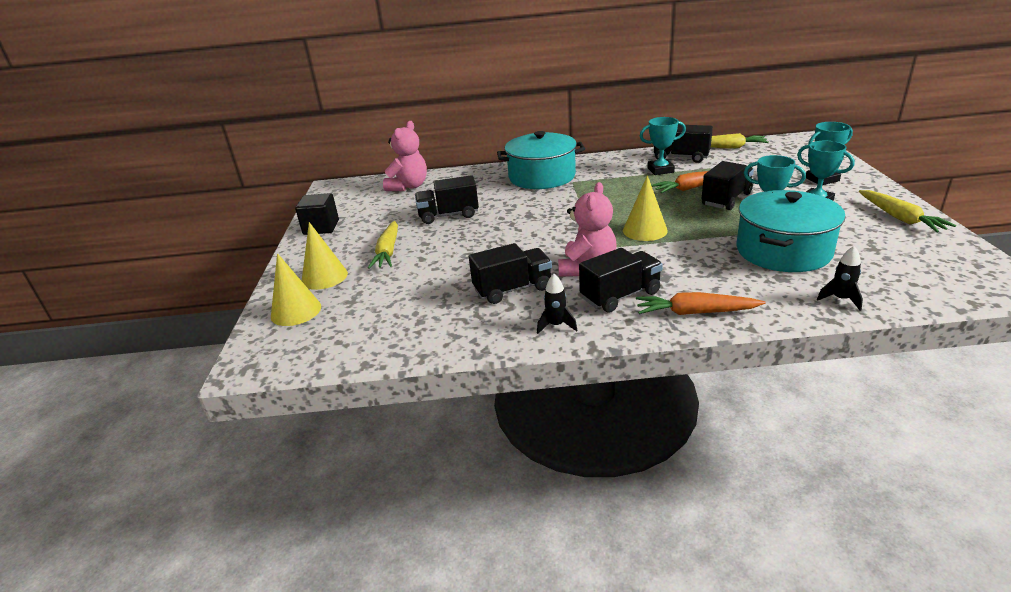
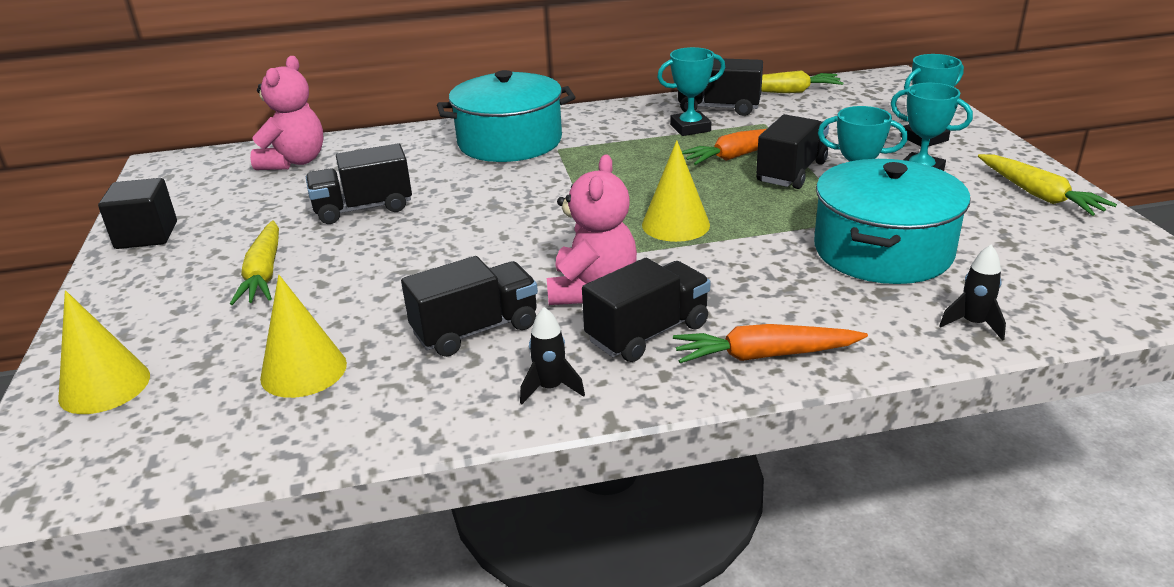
camera: 10 degrees left, 0 degrees up
yellow cone [302,222,348,290] -> yellow cone moved to [260,275,347,398]

